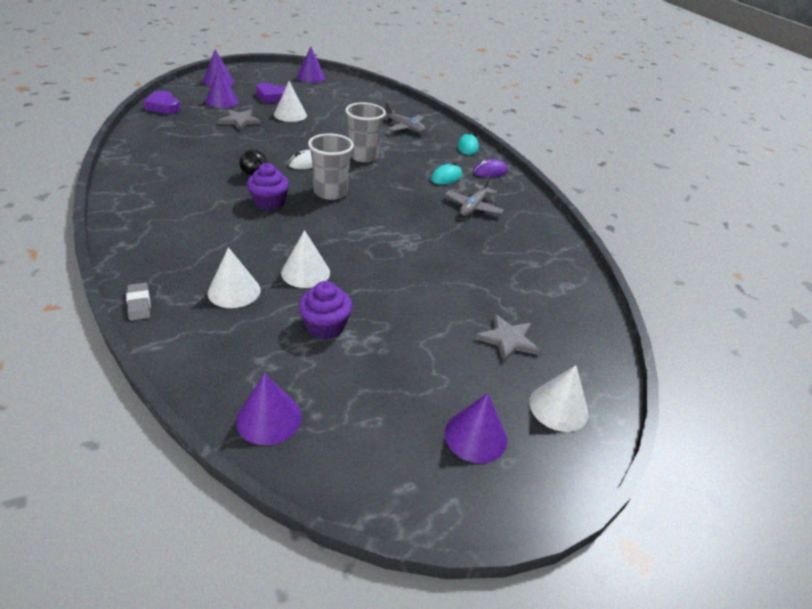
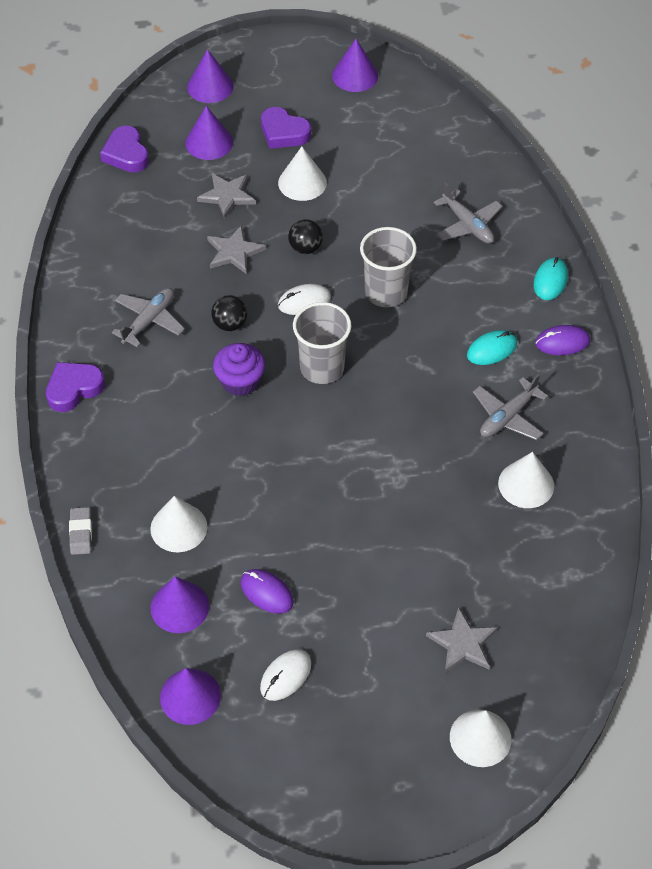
camera: 20 degrees right, 15 degrees up
white cone [281,230,330,288] -> white cone moved to [498,452,554,508]
purple cupcake [299,281,352,339] -> purple mouse [240,569,294,614]
purple cone [445,393,507,464] -> purple cone moved to [150,577,209,633]
none -> purple heart [46,362,105,412]
none -> grey plane [112,288,185,347]
none -> grey star [207,225,266,274]
none -> white mouse [260,649,311,701]
none -> black ball [288,219,323,254]

